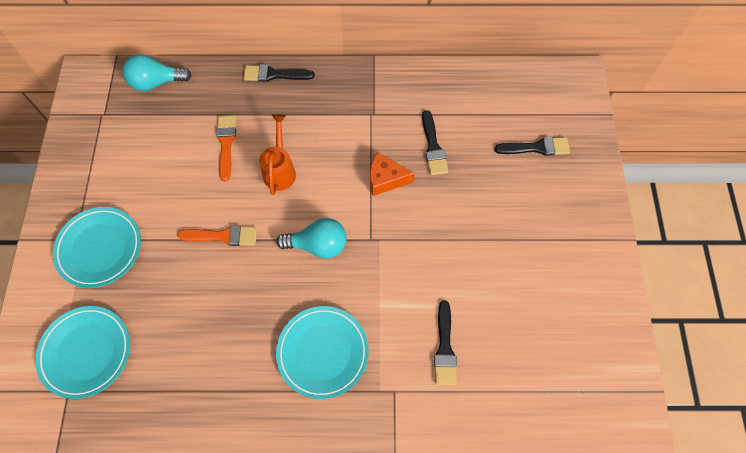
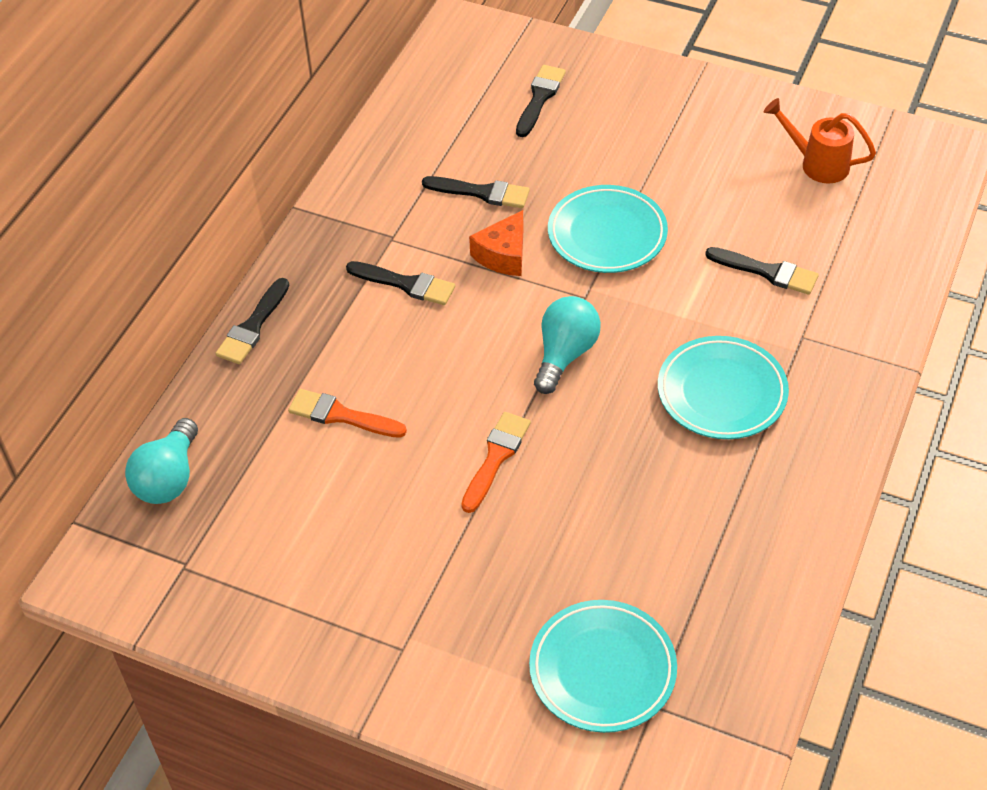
camera: 65 degrees left, 15 degrees down
turquoise plate [53,207,141,288] -> turquoise plate moved to [548,185,668,273]
orange watering can [259,114,296,195] -> orange watering can moved to [764,98,876,183]
none -> black brush [346,261,455,305]

